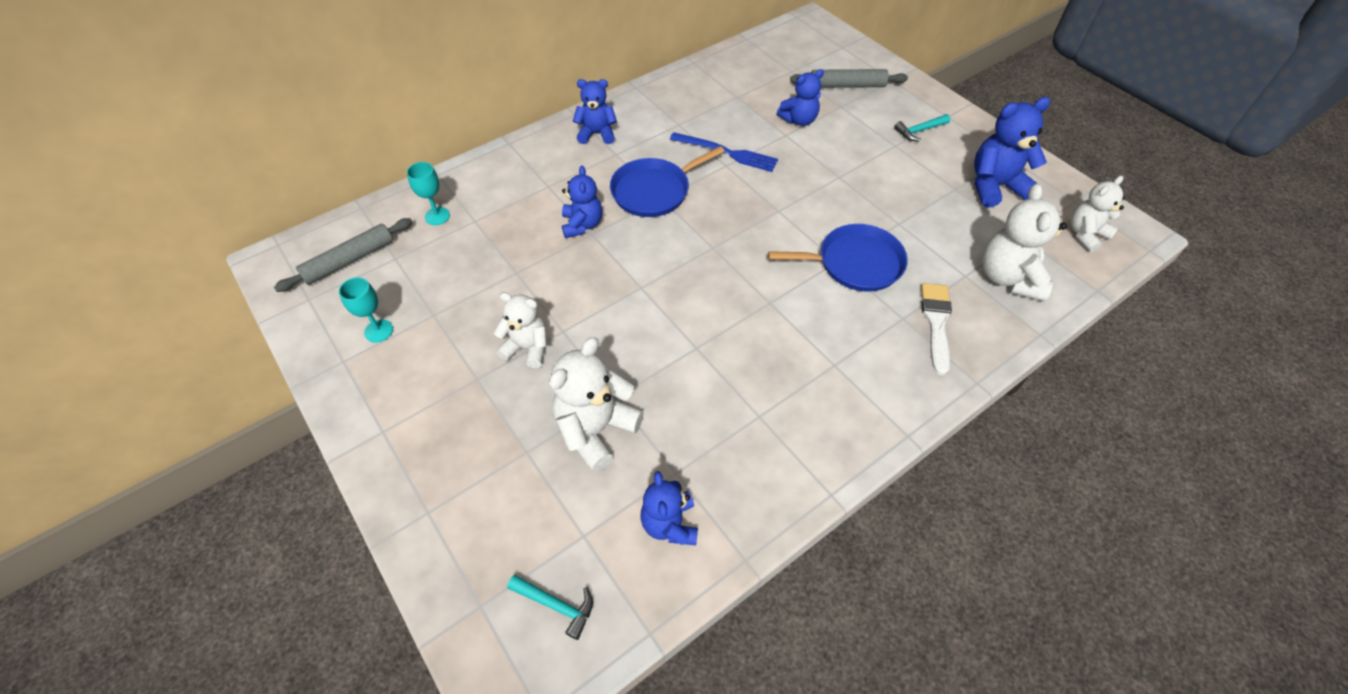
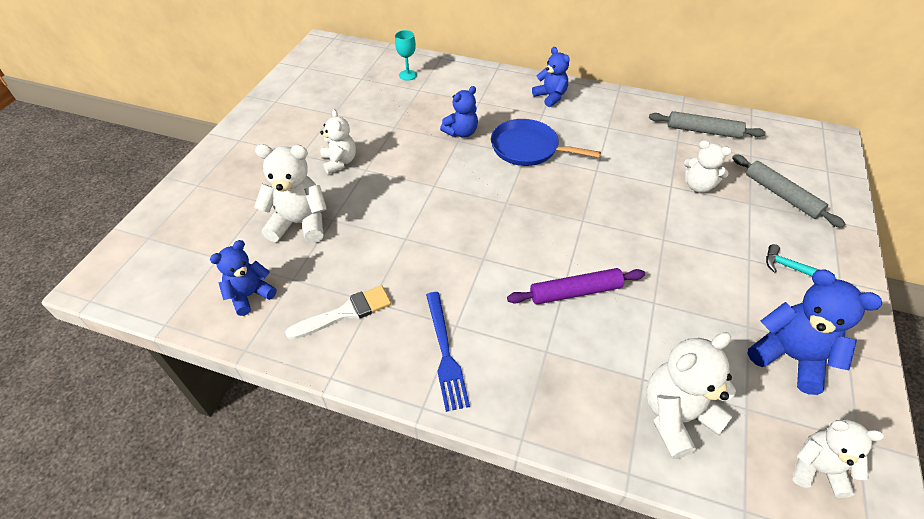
camera: 55 degrees right, 5 degrees down
grey rolling pin [274,218,413,292] -> grey rolling pin moved to [649,111,765,138]
turquoise goblet [339,277,393,343] -> none
turquoise hammer [507,575,593,640] -> none
blue fork [670,132,778,172] -> blue fork moved to [426,292,470,412]
blue pan [768,224,908,291] -> purple rolling pin [507,268,645,304]
blue teddy bear [777,69,824,126] -> white teddy bear [684,140,731,193]
white brush [921,283,952,376] -> white brush moved to [285,285,391,340]

